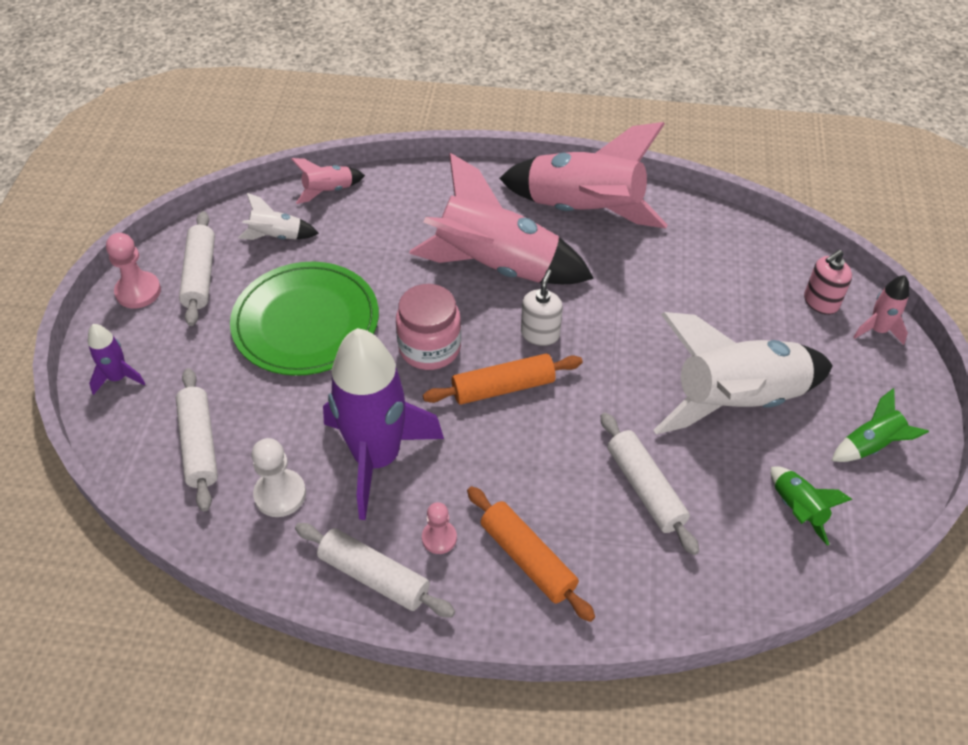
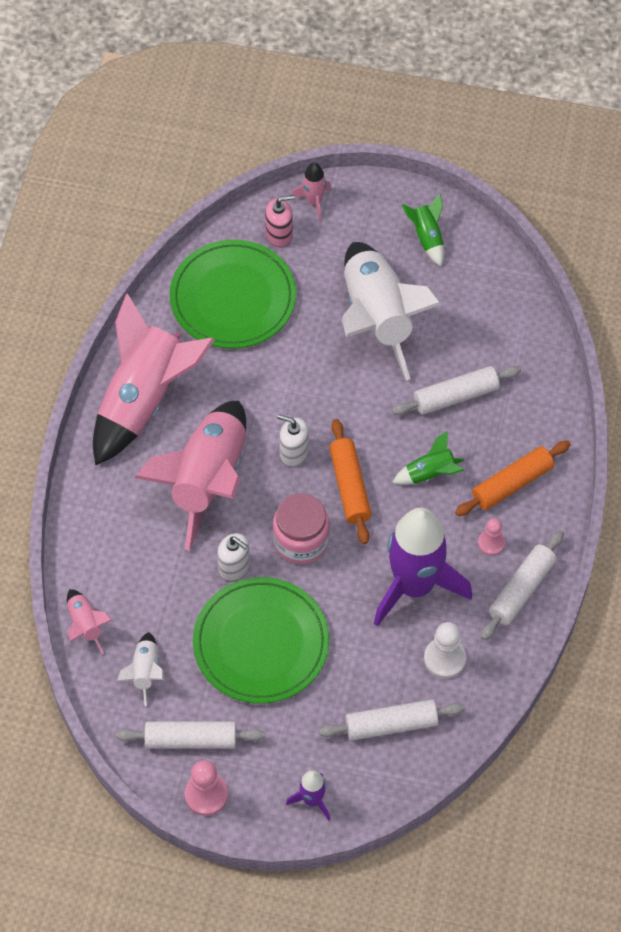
camera: 85 degrees left, 10 degrees up
green rocket [771,466,853,546] -> green rocket moved to [392,431,464,485]
pink soap dispenser [804,250,852,315] -> pink soap dispenser turned 75 degrees counterclockwise [265,195,295,248]
none -> green plate [170,240,296,349]
none -> white soap dispenser [217,533,250,581]

